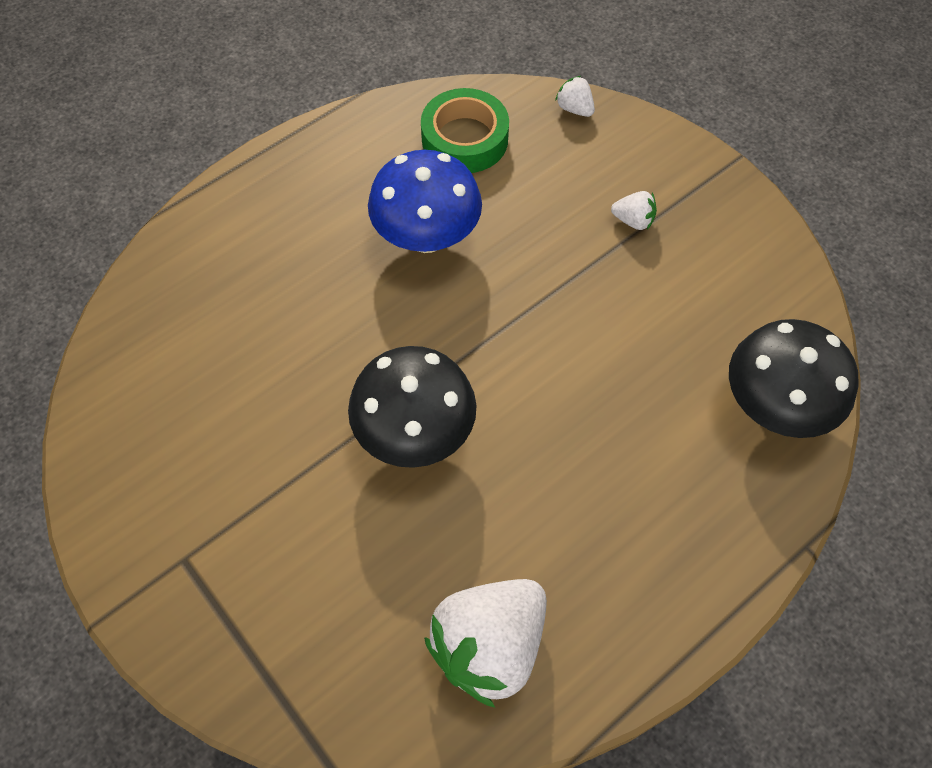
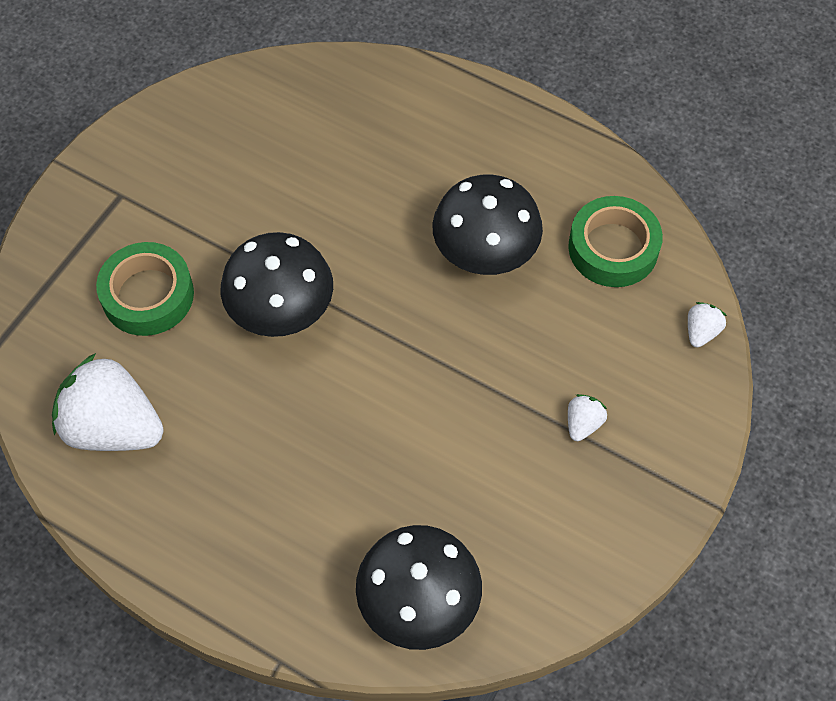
camera: 70 degrees right, 0 degrees up
blue mushroom [368,150,482,253] -> black mushroom [432,174,543,275]
white strawberry [611,191,657,230] -> white strawberry turned 150 degrees counterclockwise [568,394,607,441]
none -> green tape [96,242,194,336]

